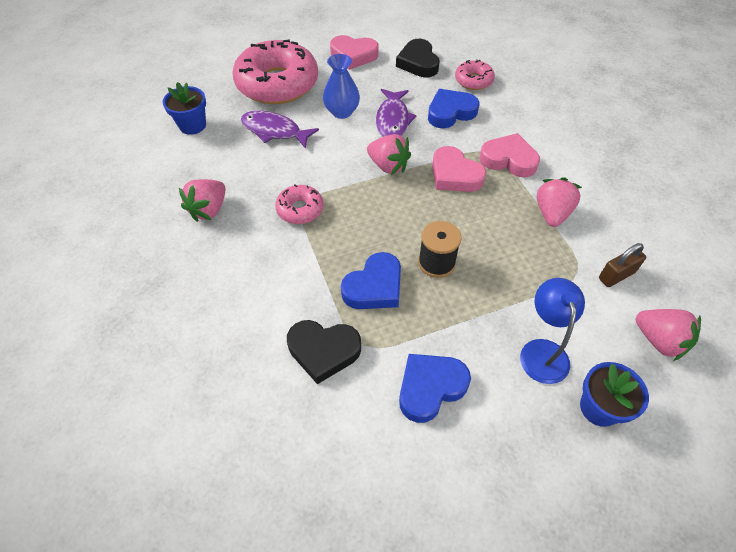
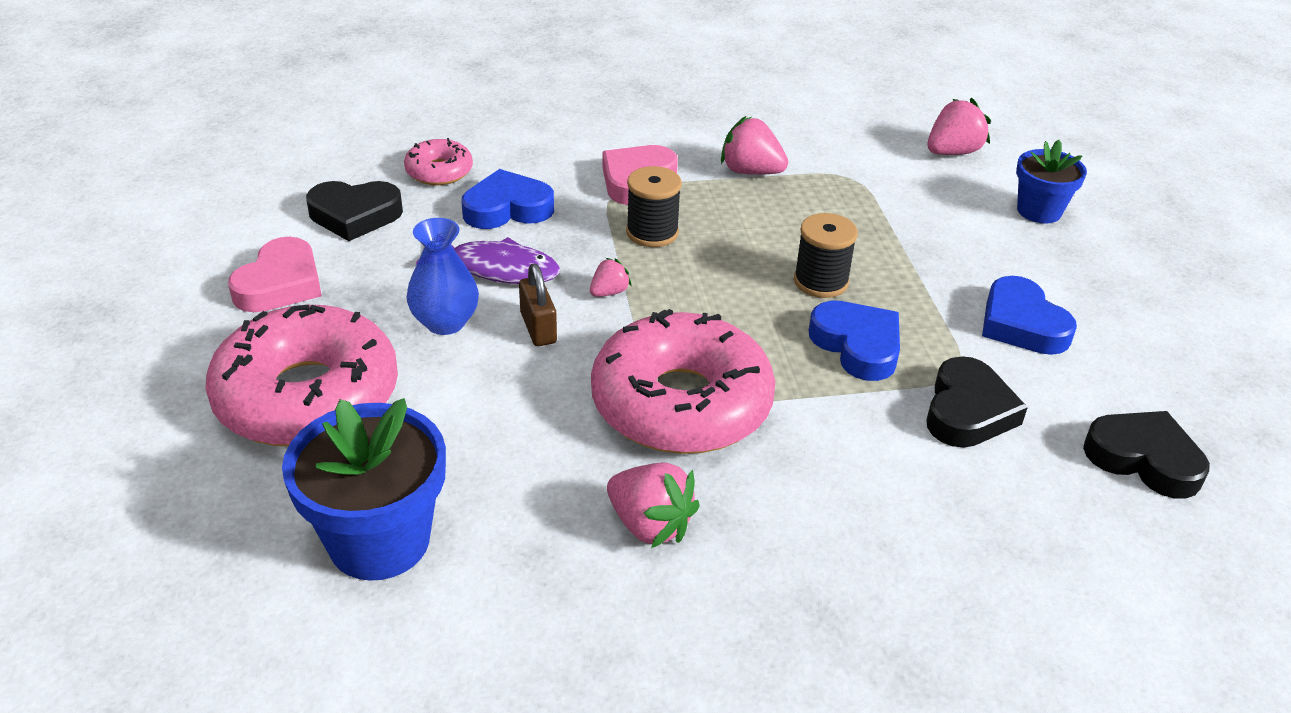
camera: 80 degrees left, 15 degrees down
blue flower pot [163,82,206,135] -> blue flower pot [282,398,446,581], size x1.62
purple fish [241,111,319,149] -> none
pink donut [275,185,323,224] -> pink donut [591,309,775,454], size x2.13
pink strawberry [367,134,411,175] -> pink strawberry [590,258,632,297], size x0.56
blue heart [428,89,479,128] -> blue heart turned 90 degrees clockwise [461,169,554,229]
pink heart [432,146,486,192] -> black spool [626,166,682,247]
blue lamp [520,278,585,384] -> none
brown padlock [599,243,646,287] -> brown padlock moved to [519,264,557,346]
none -> black heart [1083,411,1210,499]

